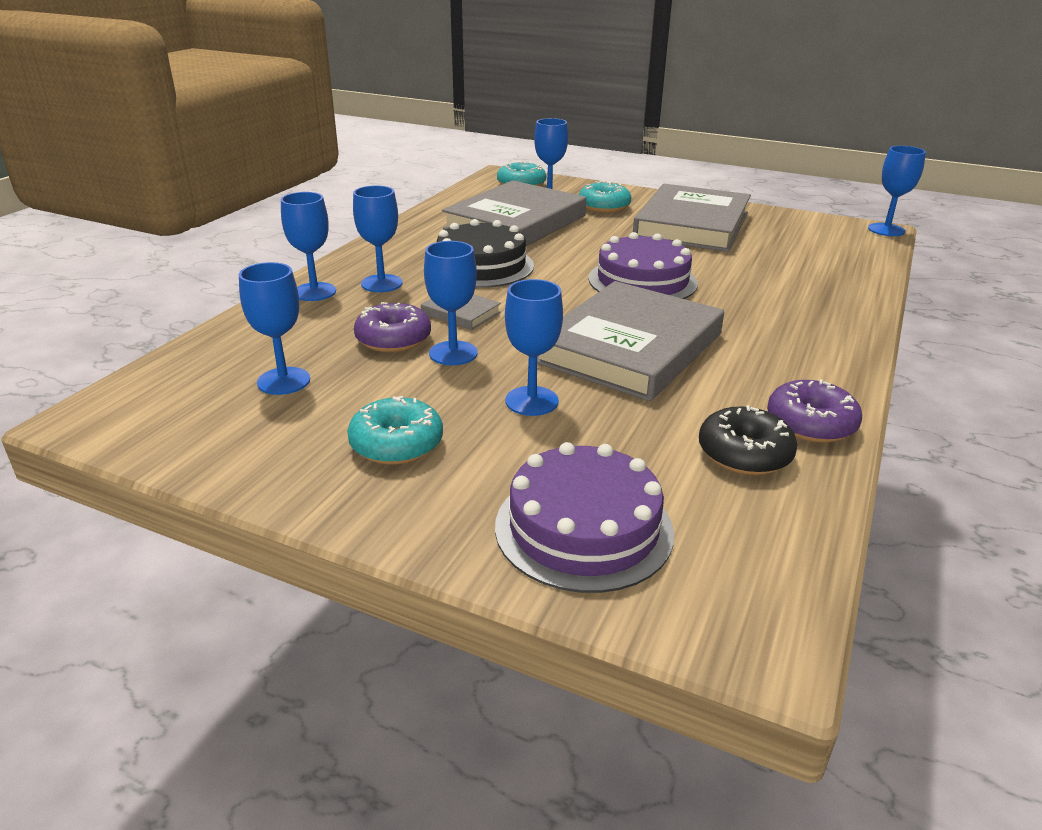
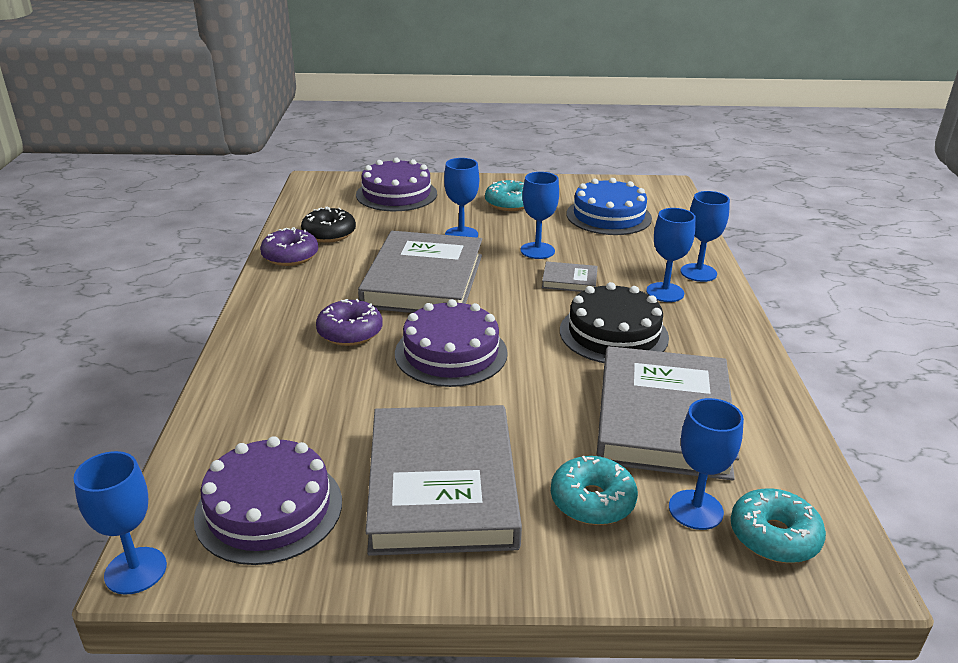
camera: 155 degrees right, 0 degrees up
blue goblet [239,262,310,395] -> blue cake [567,178,652,235]
purple donut [354,302,431,352] -> purple donut moved to [316,299,383,346]
none -> purple cake [194,436,342,565]

